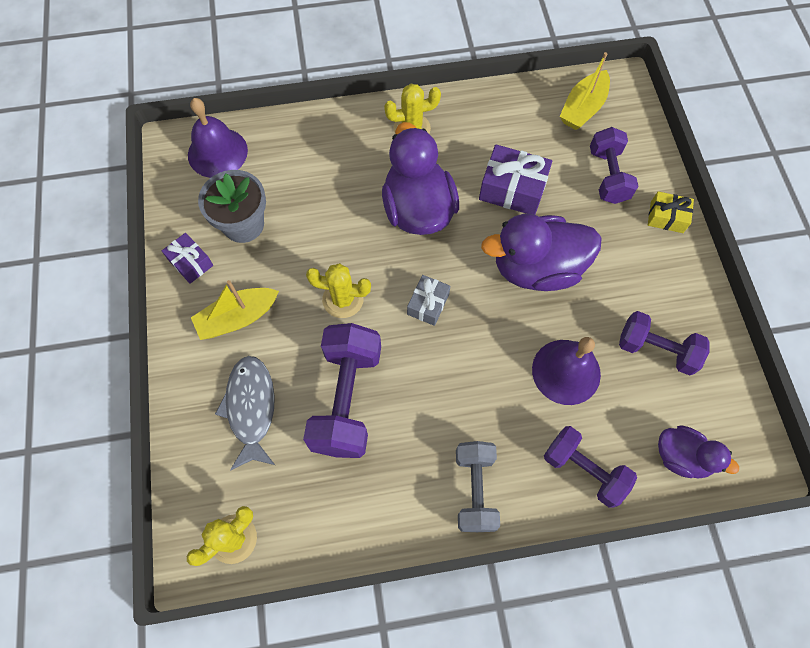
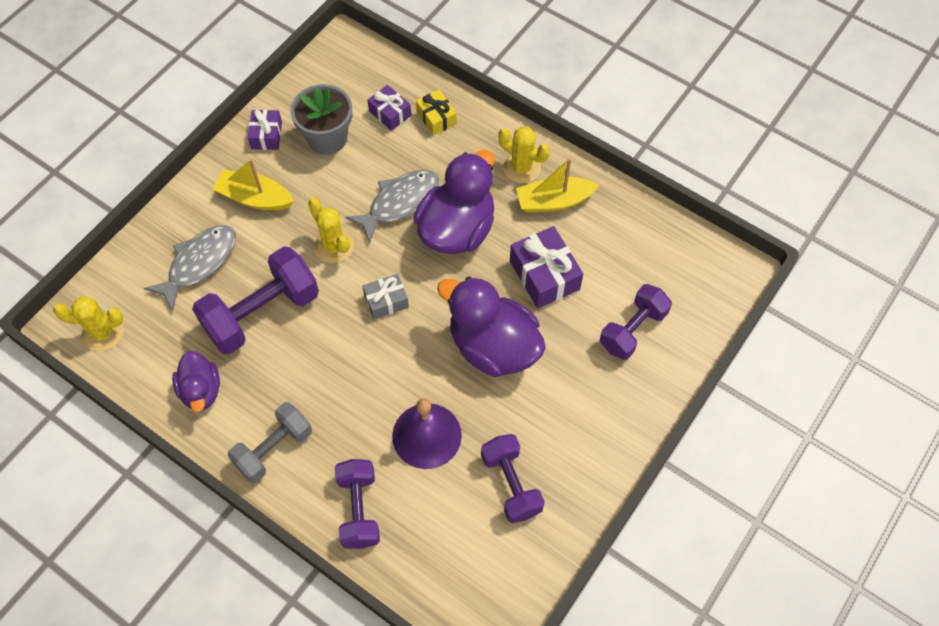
camera: 45 degrees right, 5 degrees down
purple bell [188,98,248,178] -> none
yellow boat [560,52,610,130] -> yellow boat moved to [516,158,599,213]
yellow gift [648,191,694,233] -> yellow gift moved to [416,89,457,135]
purple duck [658,426,739,479] -> purple duck moved to [172,351,220,412]
none -> grey fish [346,170,439,244]
none -> purple gift [367,85,411,131]

